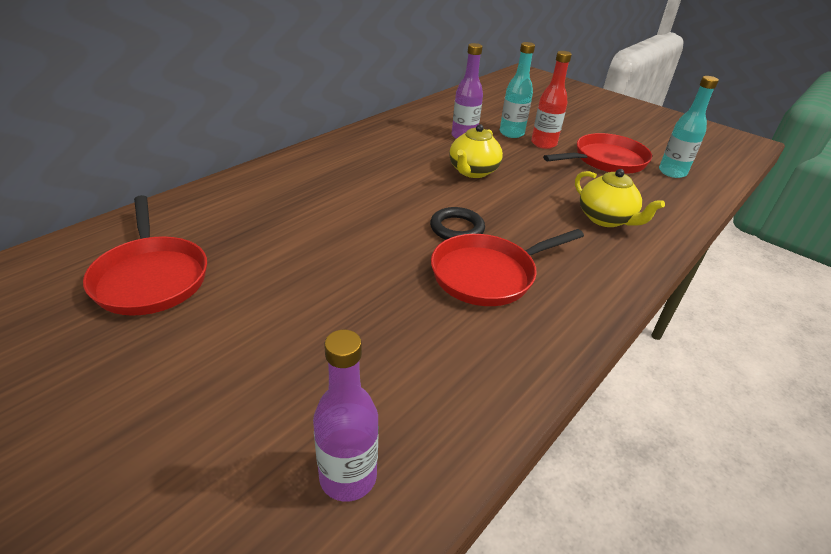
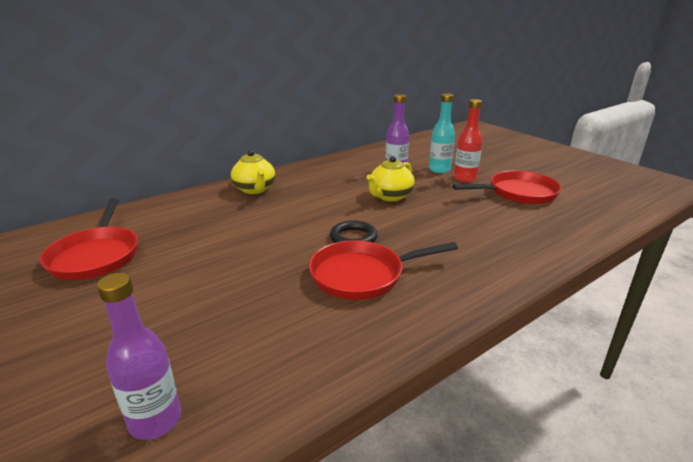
camera: 15 degrees right, 10 degrees down
yellow teapot [575,169,665,227] -> yellow teapot moved to [231,150,275,194]
turquoise bottle [659,76,719,178] -> none

